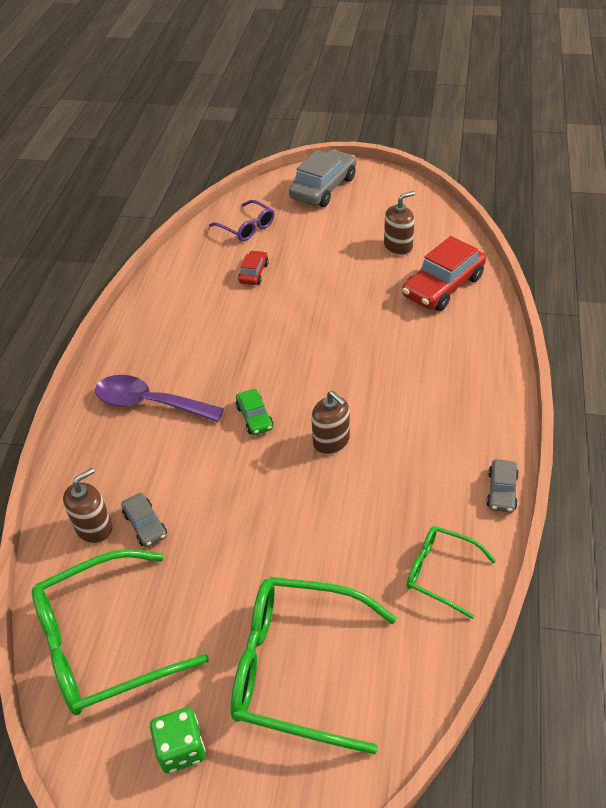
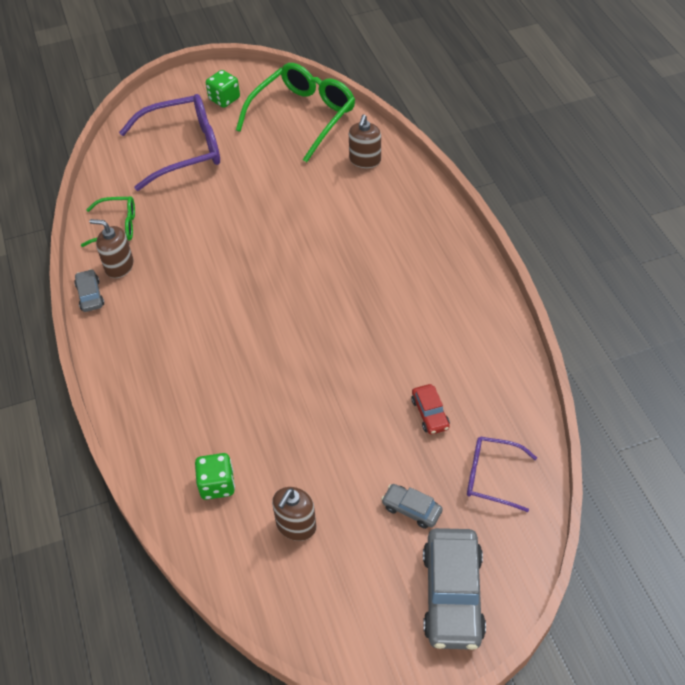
camera: 150 degrees right, 5 degrees up
purple spoon [95,375,224,422] -> none
grey car [121,493,167,547] -> grey car moved to [381,484,443,529]
green glasses [230,577,397,754] -> purple glasses [119,94,220,191]
green car [236,389,273,435] -> none
brown soap dispenser [311,391,350,454] -> brown soap dispenser moved to [89,219,134,278]
red car [402,236,486,311] -> green dice [195,453,235,500]

